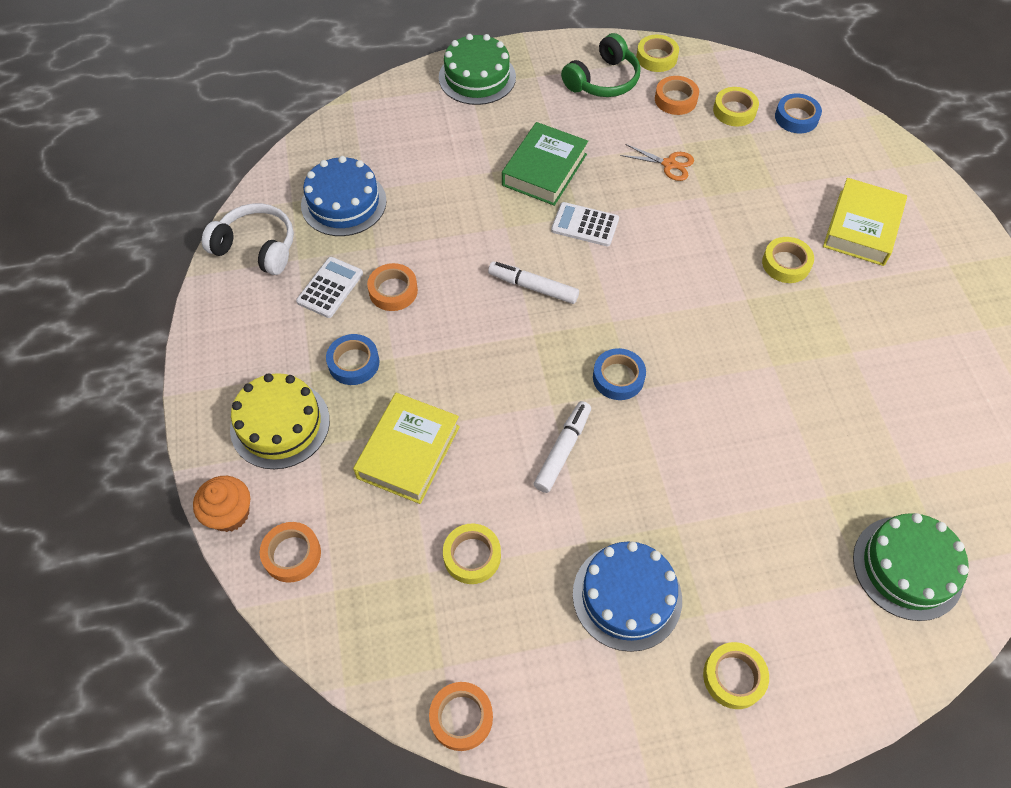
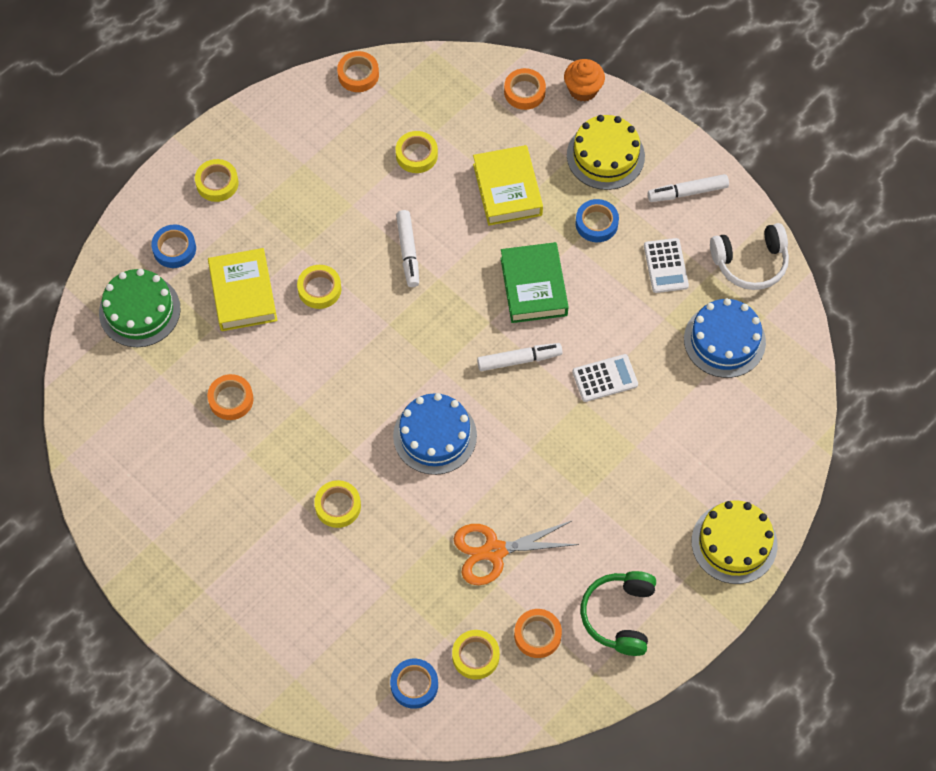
camera: 145 degrees right, 5 degrees up
orange tape [367,263,418,311] -> orange tape moved to [207,374,254,420]
green cake [439,34,516,105] -> yellow cake [692,500,778,584]
green book [502,122,588,206] -> green book moved to [500,242,569,323]
white calculator [551,202,619,246] -> white calculator moved to [573,354,638,402]
blue cake [573,541,682,652] -> blue cake moved to [393,393,477,475]
blue tape [593,348,646,400] -> blue tape moved to [152,225,196,268]
orange scissors [620,144,694,181] -> orange scissors [454,521,579,585], size x1.63
yellow tape [636,35,679,72] -> yellow tape moved to [297,265,341,309]
yellow book [823,178,907,266] -> yellow book moved to [208,248,277,331]
none -> white marker [648,174,729,202]

